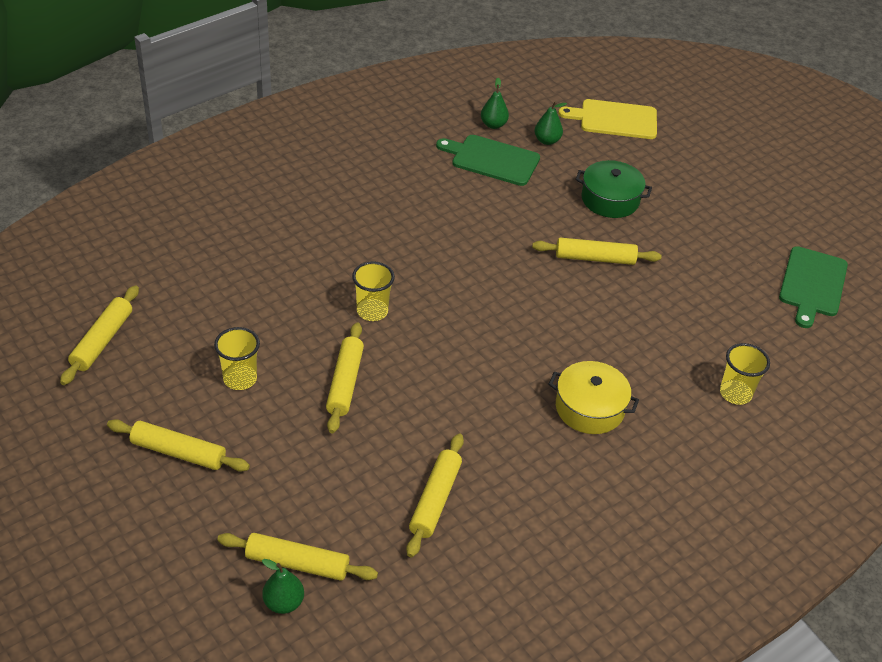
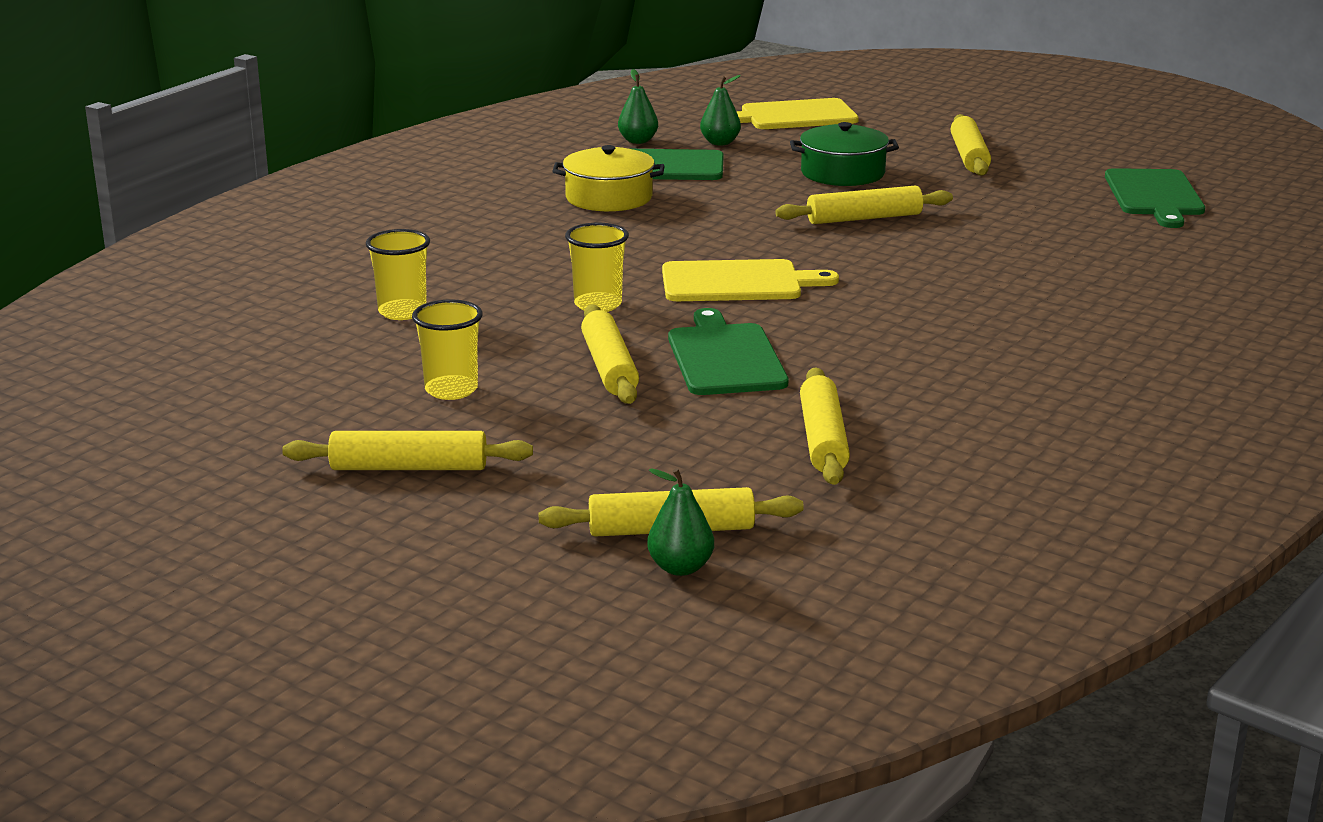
camera: 15 degrees left, 20 degrees down
yellow rolling pin [60,285,139,385] -> yellow rolling pin moved to [951,114,991,176]
yellow pot [548,361,639,434] -> yellow pot moved to [552,145,664,212]
yellow cup [720,343,770,405] -> yellow cup moved to [366,229,430,320]
none -> yellow cutting board [662,259,839,301]
none -> green cutting board [668,308,788,395]

